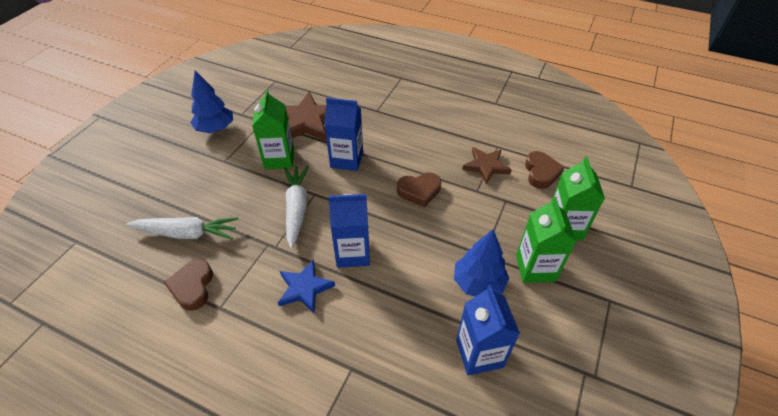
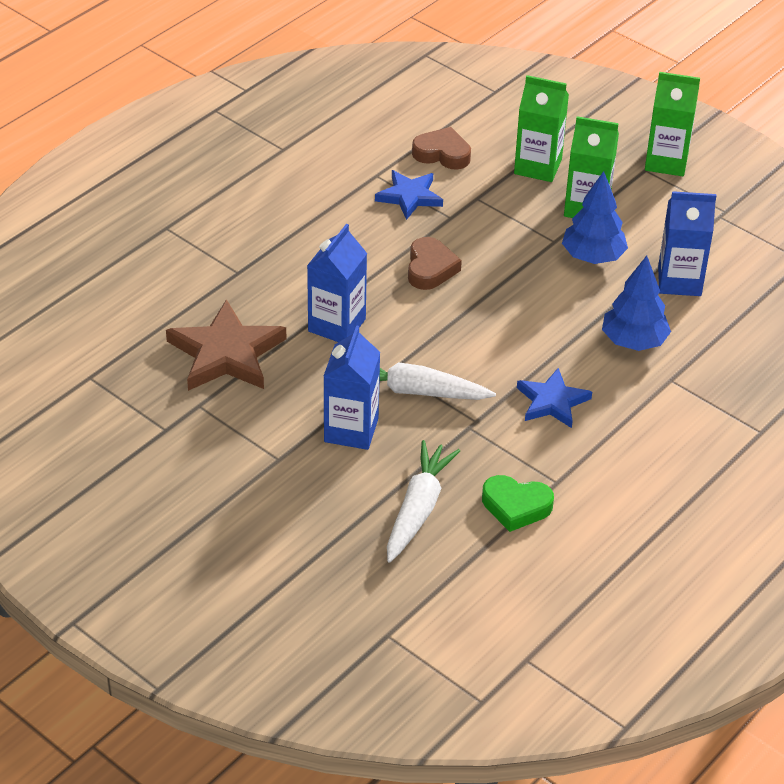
camera: 75 degrees left, 5 degrees down
brown heart [164,259,213,311] -> green heart [482,475,554,532]
blue tree [190,70,233,133] -> blue tree moved to [602,256,671,351]
green carton [252,89,294,169] -> green carton moved to [645,72,700,176]
blue carton [328,194,370,268] -> blue carton moved to [323,325,380,450]
brown star [462,147,512,184] -> blue star [375,170,443,220]

